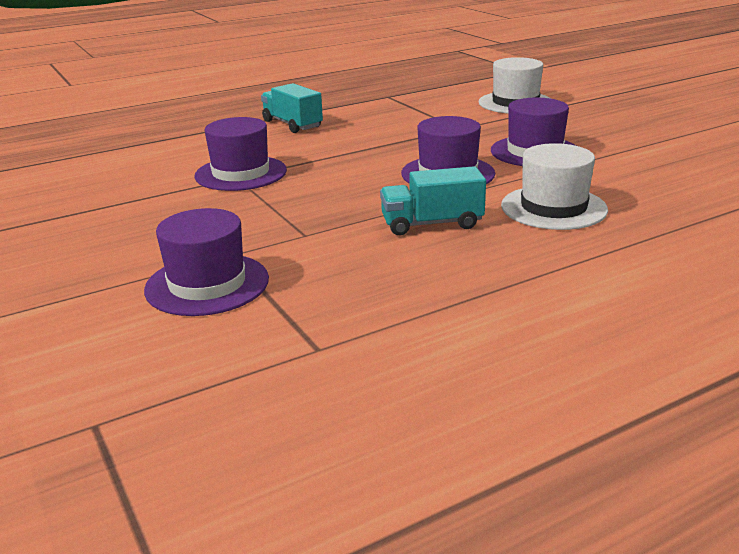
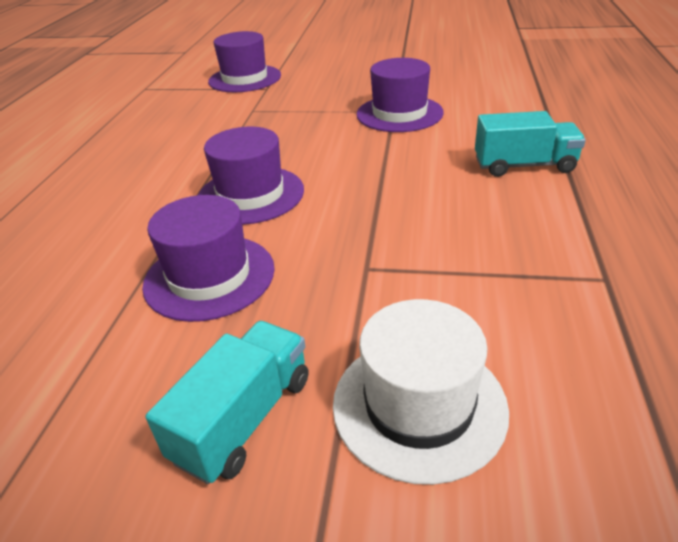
camera: 130 degrees right, 10 degrees up
turquoise truck [380,166,486,235] -> turquoise truck moved to [145,321,309,484]
white hat [501,143,608,230] -> none

